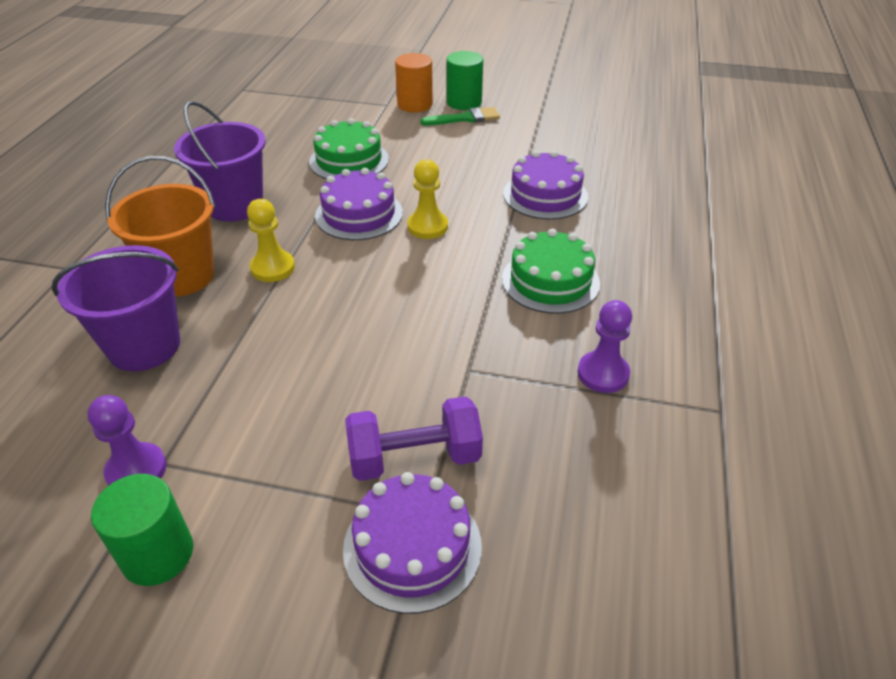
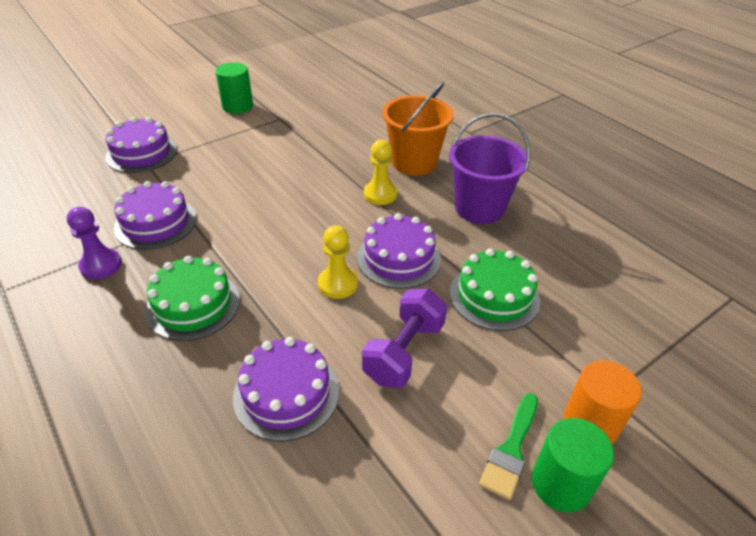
camera: 130 degrees right, 0 degrees up
purple bucket [52,245,180,371] -> none
purple pawn [88,395,167,486] -> none
purple dumbbell [345,396,483,481] -> purple dumbbell moved to [362,289,447,388]
none -> purple cake [114,181,197,250]

